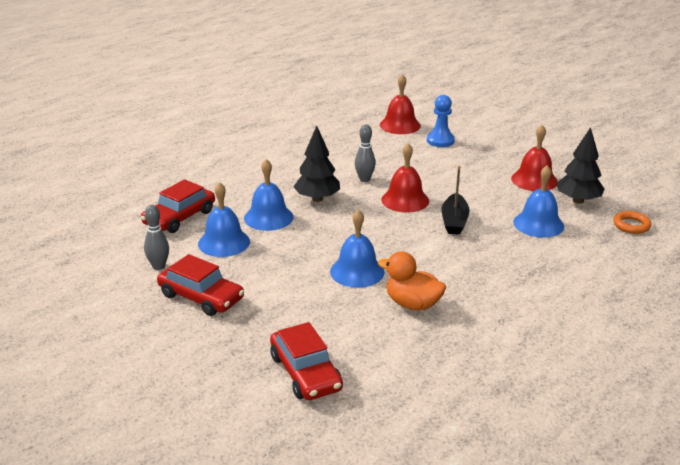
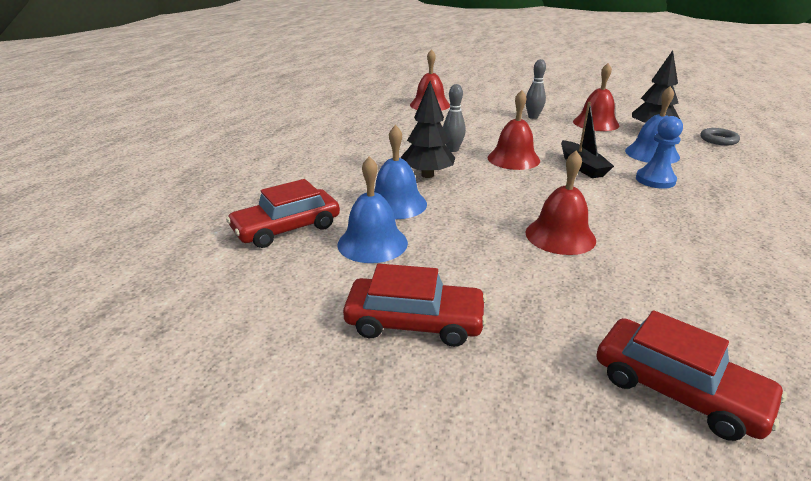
camera: 25 degrees left, 0 degrees up
red car [141,179,215,233] -> red car turned 45 degrees clockwise [226,179,340,248]
grey bowling pin [144,205,169,270] -> grey bowling pin moved to [526,59,546,119]
blue bell [330,209,385,288] -> red bell [525,151,596,255]
orange duck [378,251,446,310] -> none
blue pawn [427,95,455,147] -> blue pawn moved to [636,116,683,189]
orange ring [613,211,651,234] -> grey ring [700,128,740,145]

